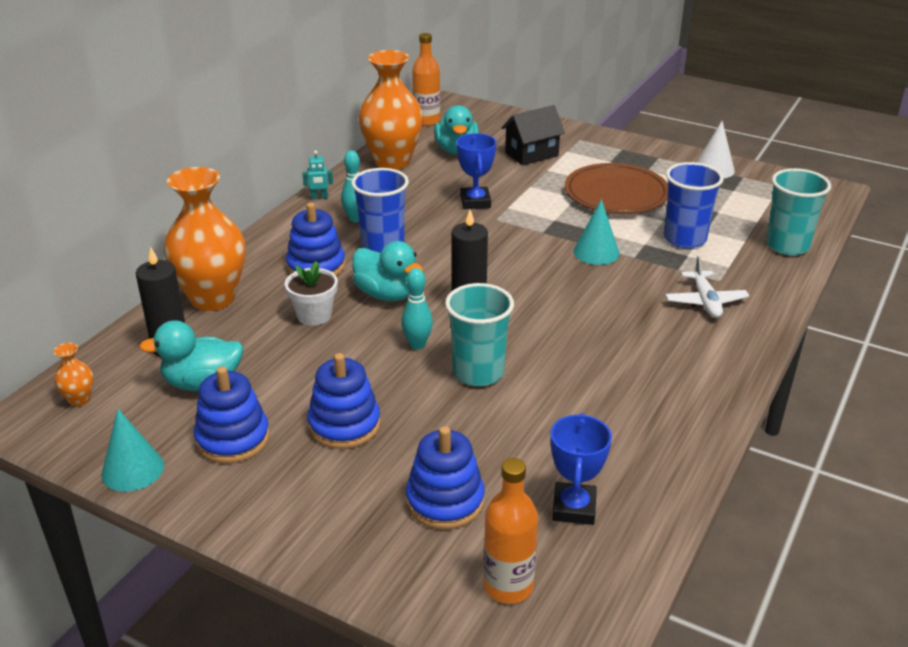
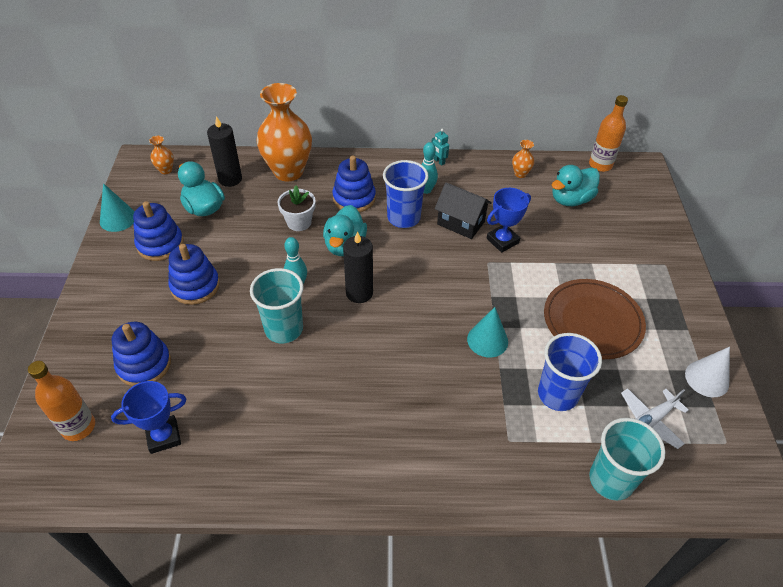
camera: 60 degrees right, 15 degrees up
orange vase [359,50,423,170] -> orange vase [512,140,534,178], size x0.41
black house [501,105,565,165] -> black house moved to [435,182,492,239]
white plane [665,256,749,318] -> white plane moved to [621,388,689,449]

